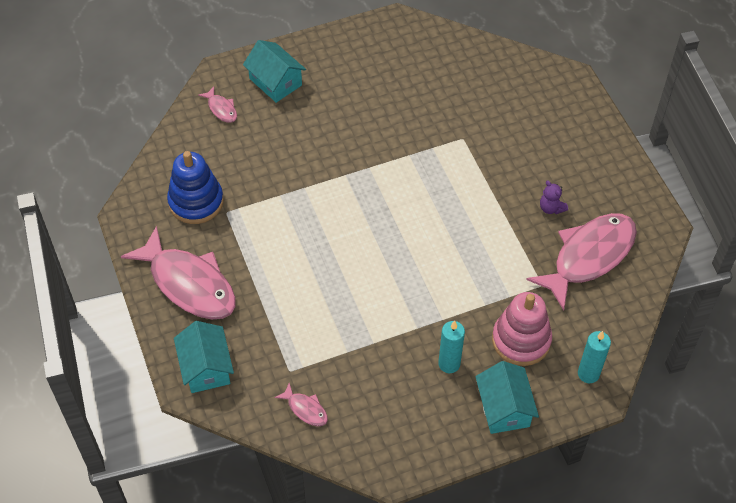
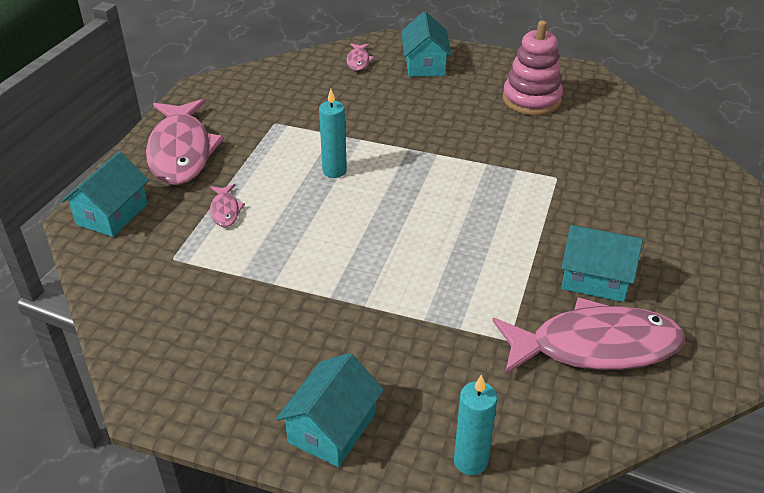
camera: 40 degrees right, 15 degrees down
blue stacking toy [167,151,224,224] -> none
pink fish [274,383,328,426] -> pink fish moved to [210,184,245,227]
turquoise candle [438,321,465,373] -> turquoise candle moved to [319,89,347,178]
pink stacking toy [492,292,552,366] -> pink stacking toy moved to [503,20,563,115]
purple teddy bear [540,181,568,214] -> turquoise house [561,225,643,302]

